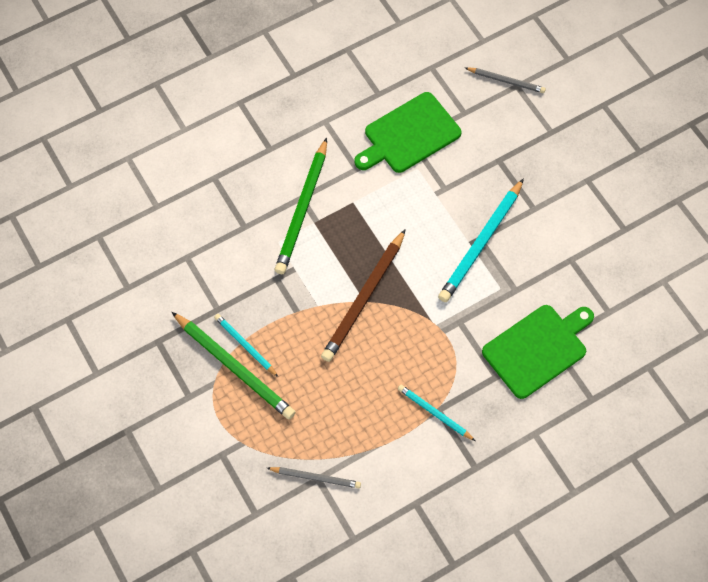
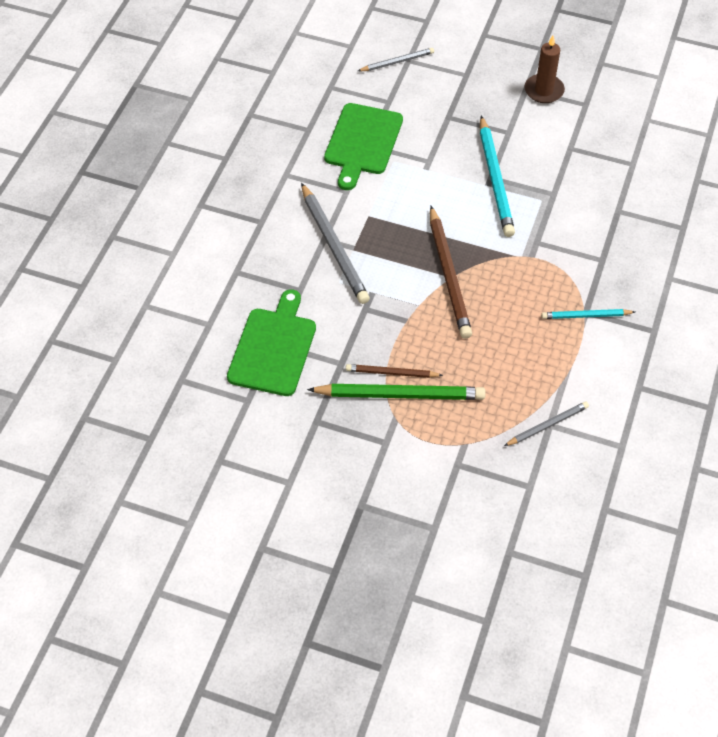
camera: 40 degrees left, 10 degrees down
turquoise pencil [214,314,278,377] -> brown pencil [346,364,443,378]
green pencil [275,138,327,274] -> grey pencil [301,183,370,304]
green cutting board [482,305,594,399] -> green cutting board moved to [227,289,316,396]
none -> brown candle [524,36,565,103]

